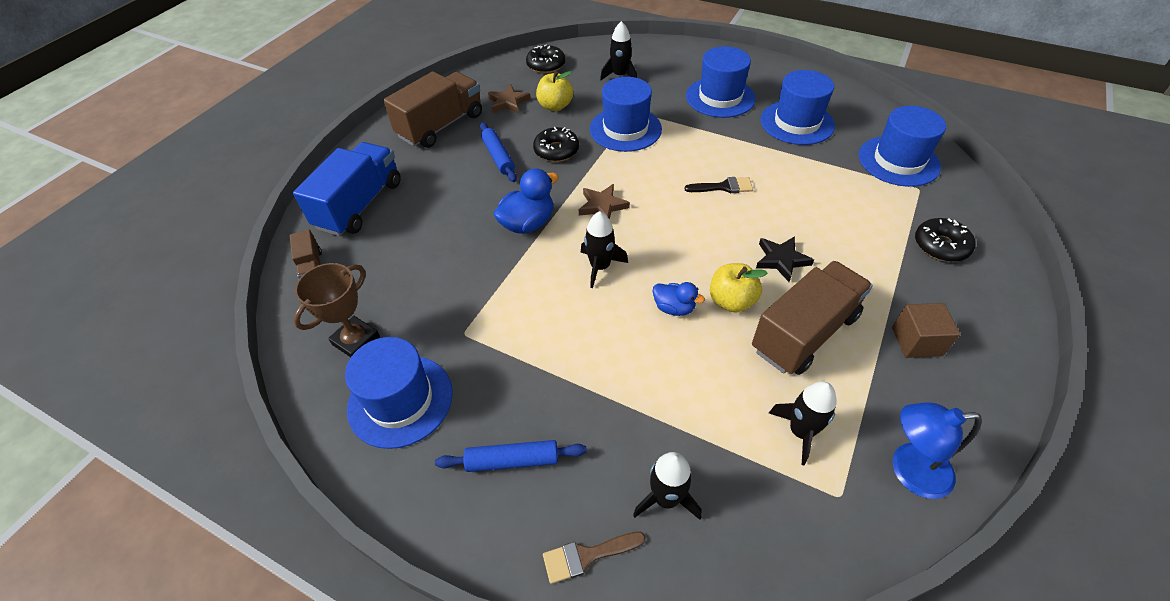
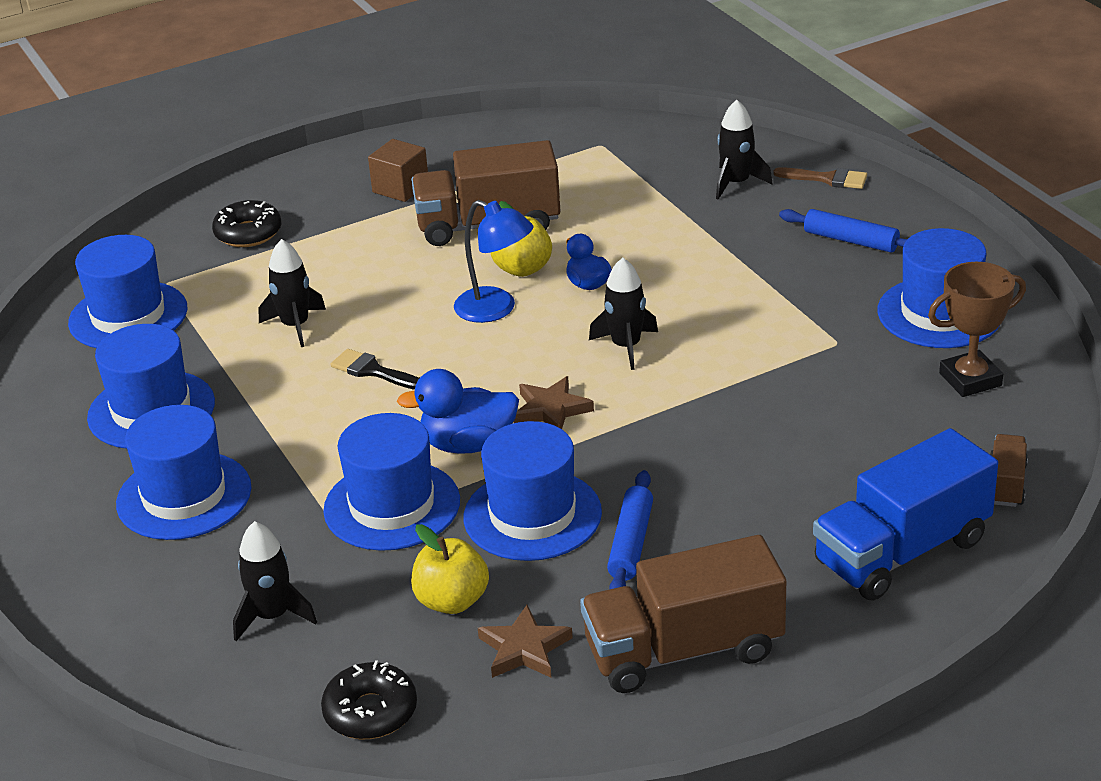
camera: 145 degrees left, 15 degrees down
blue duck [493,168,559,234] -> blue duck moved to [397,369,519,454]
black donut [533,127,579,162] -> blue hat [464,421,602,561]
black star [756,236,814,282] -> none
black rocket [769,381,837,465] -> black rocket moved to [258,239,326,347]
blue lamp [892,402,982,499] -> blue lamp moved to [454,200,534,323]

